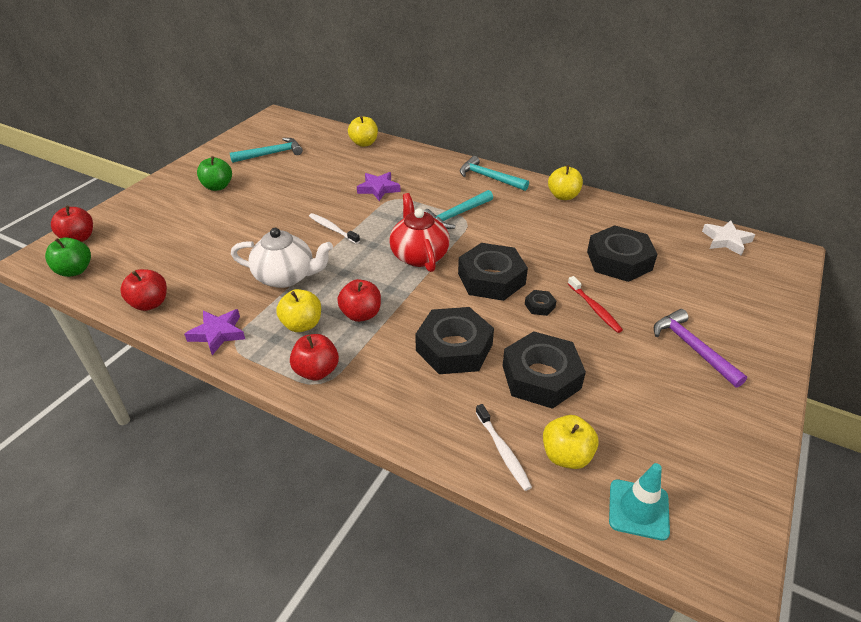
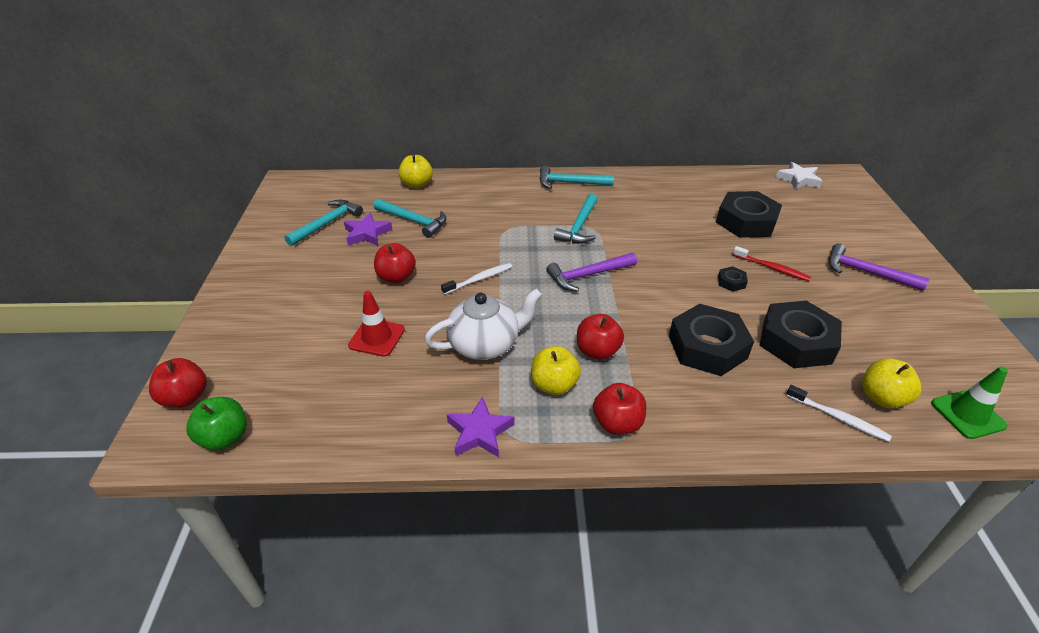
camera: 30 degrees left, 0 degrees up
red apple [120,269,167,311] -> red apple moved to [374,243,416,283]
green apple [197,156,232,191] -> none
white toothbrush [309,213,360,244] -> white toothbrush turned 135 degrees clockwise [441,263,512,295]
purple star [357,172,401,201] -> purple star moved to [344,213,392,246]
red teapot [389,193,450,272] -> purple hammer [546,253,637,292]
black nut [458,243,528,301] -> none
yellow apple [548,165,583,200] -> none
turquoise traffic cone [609,463,670,541] -> green traffic cone [931,366,1008,439]
none -> red traffic cone [348,291,405,357]
none -> turquoise hammer [373,199,447,238]

